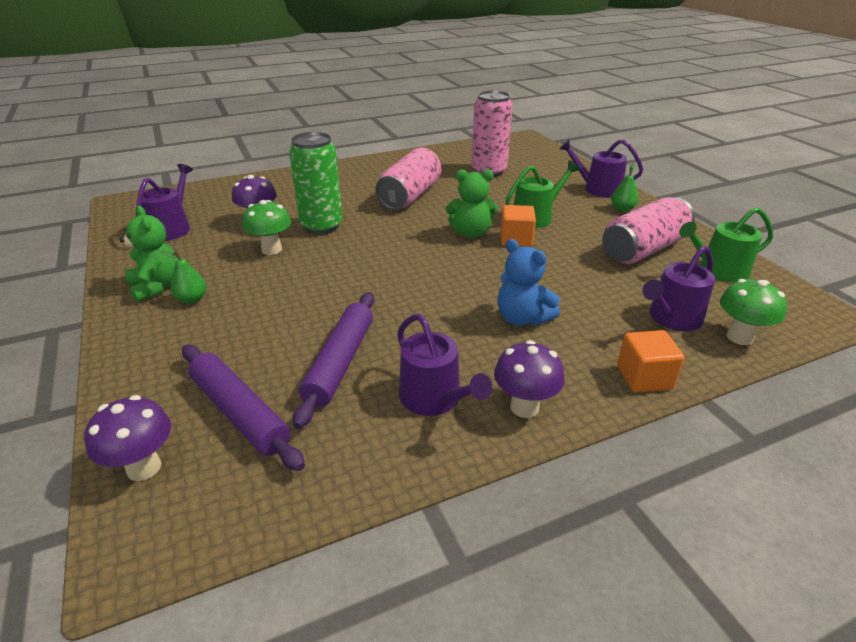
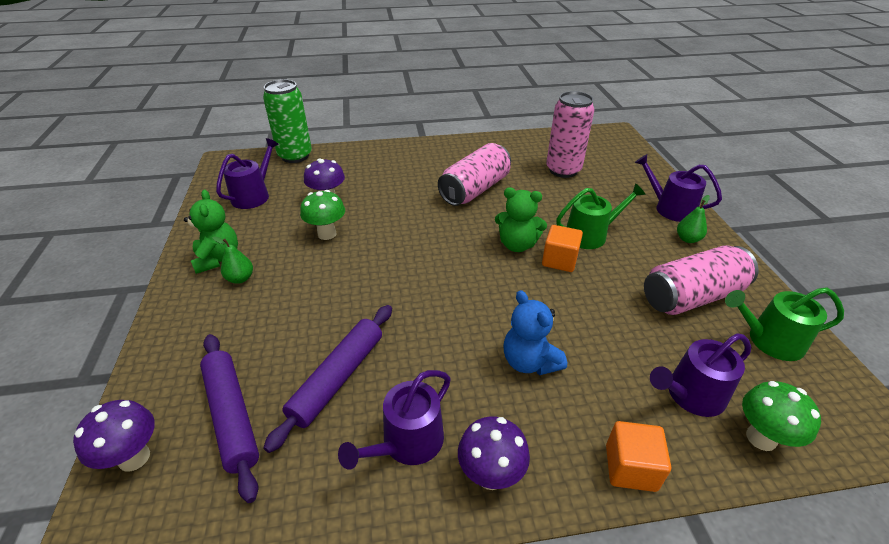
camera: 15 degrees right, 5 degrees up
green can [289,132,343,234] -> green can moved to [263,79,312,163]
purple watering can [397,314,492,416] -> purple watering can turned 60 degrees clockwise [338,370,451,470]

